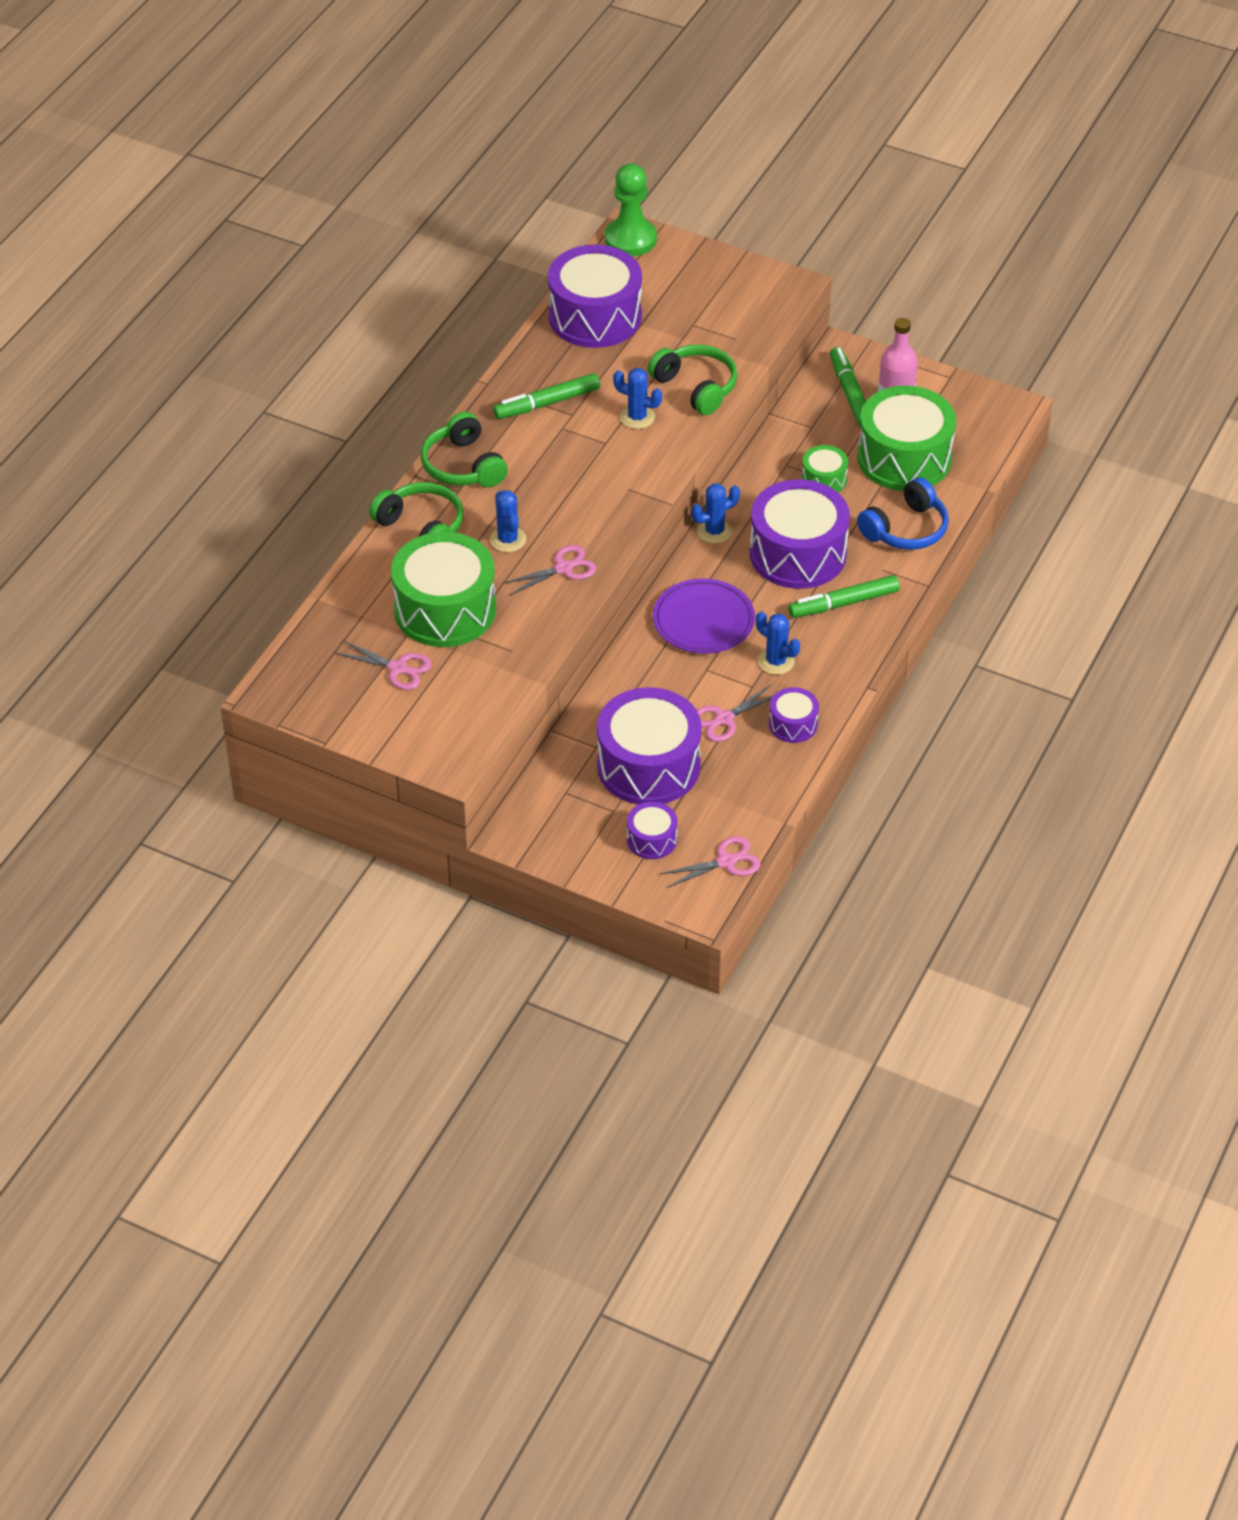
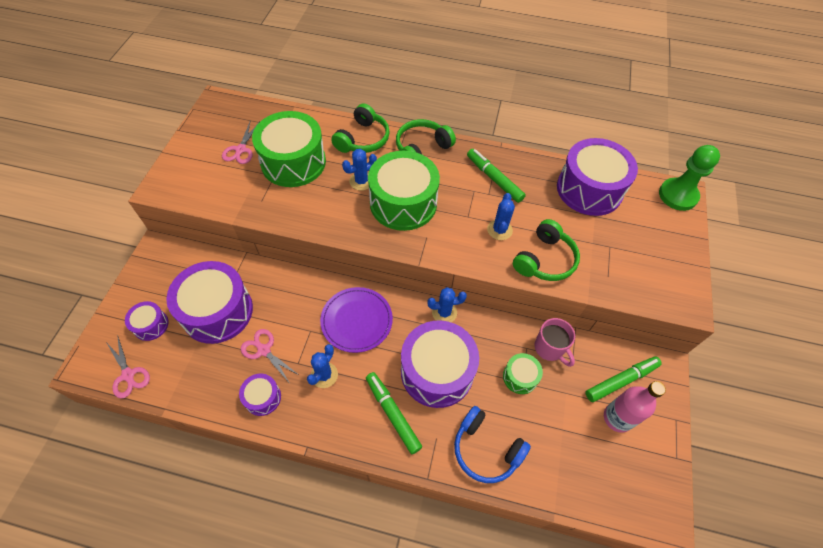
camera: 75 degrees right, 10 degrees up
pink scissors [502,545,596,595] -> none
blue cactus [691,483,740,544] -> blue cactus turned 60 degrees counterclockwise [427,287,467,322]
green drum [857,386,956,491] -> green drum moved to [368,151,440,231]
none -> pink mug [534,318,575,367]

